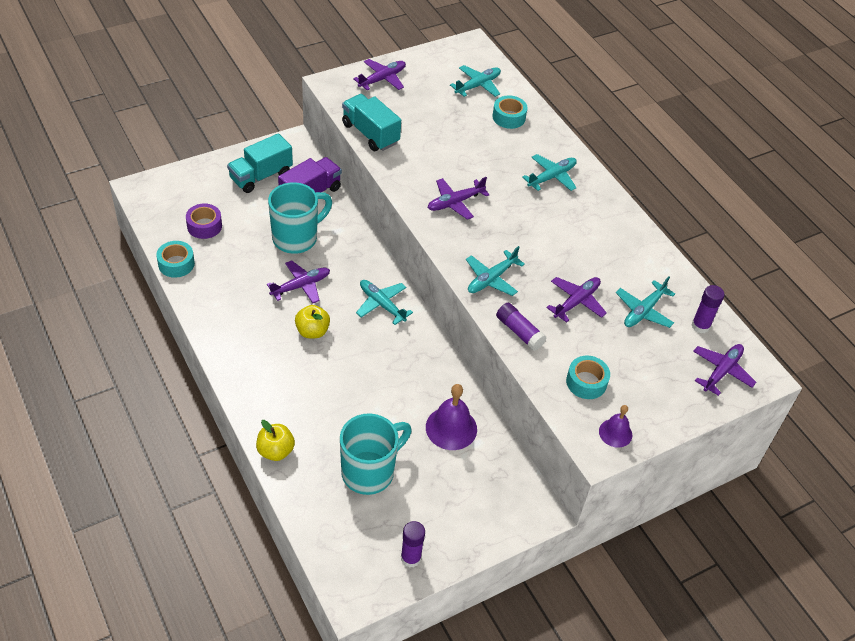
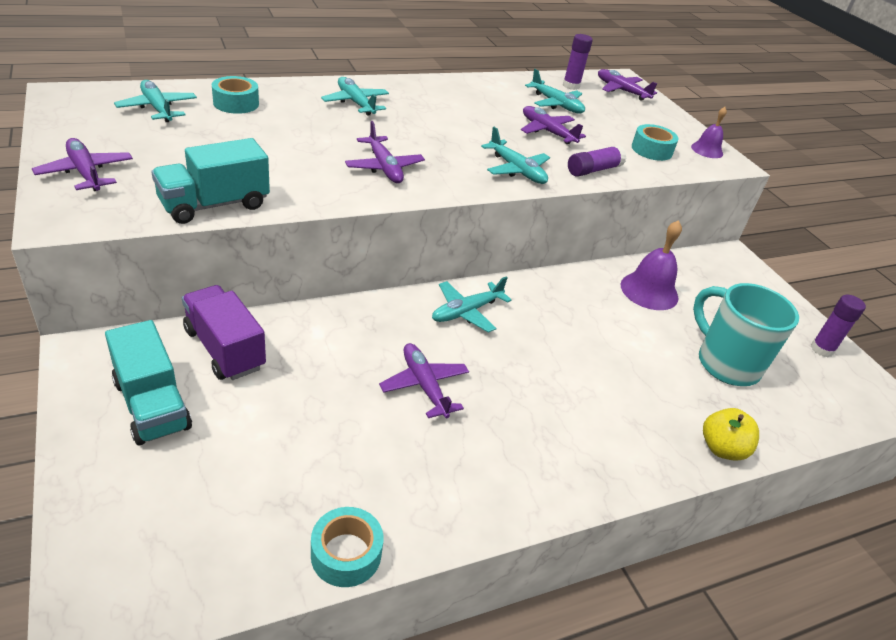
camera: 85 degrees left, 10 degrees down
purple tape [186,203,222,239] -> none
turquoise mug [268,182,332,254] -> none
yellow apple [295,305,330,338] -> none

